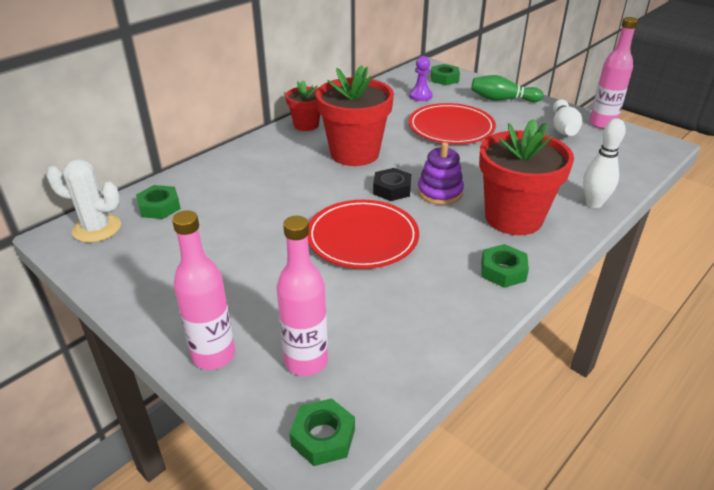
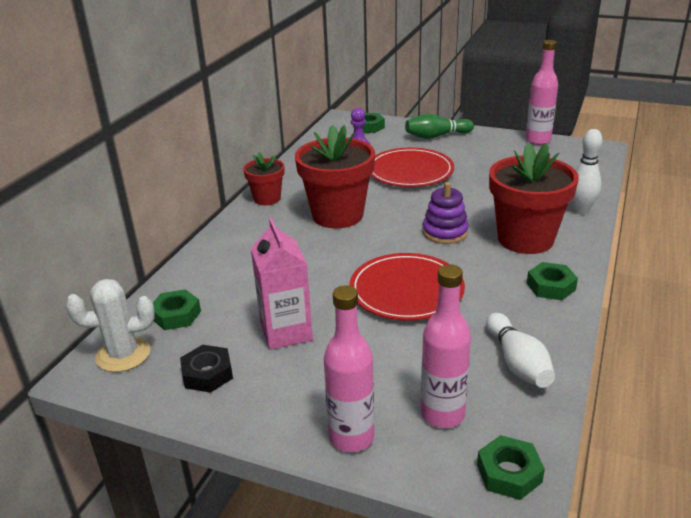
camera: 20 degrees left, 5 degrees down
black nut [373,168,411,201] -> black nut moved to [180,345,233,393]
white bowling pin [553,99,582,136] -> white bowling pin moved to [486,313,555,388]
none -> pink carton [251,218,313,350]

